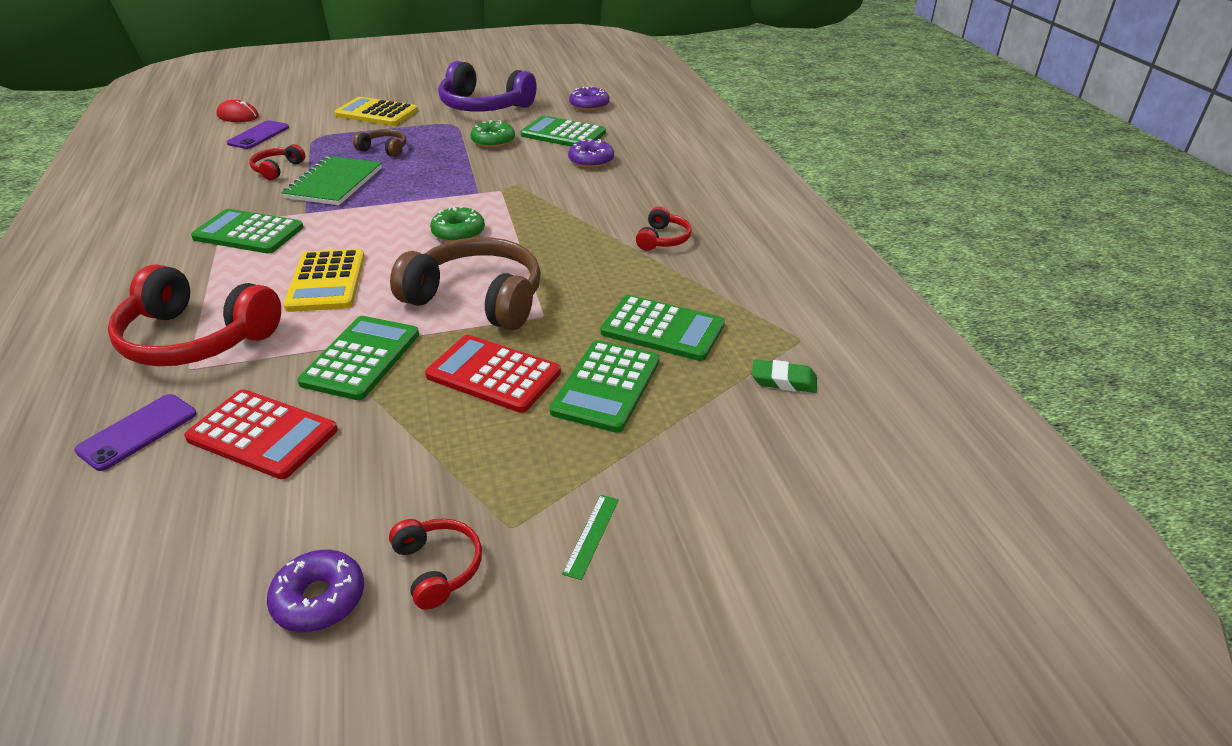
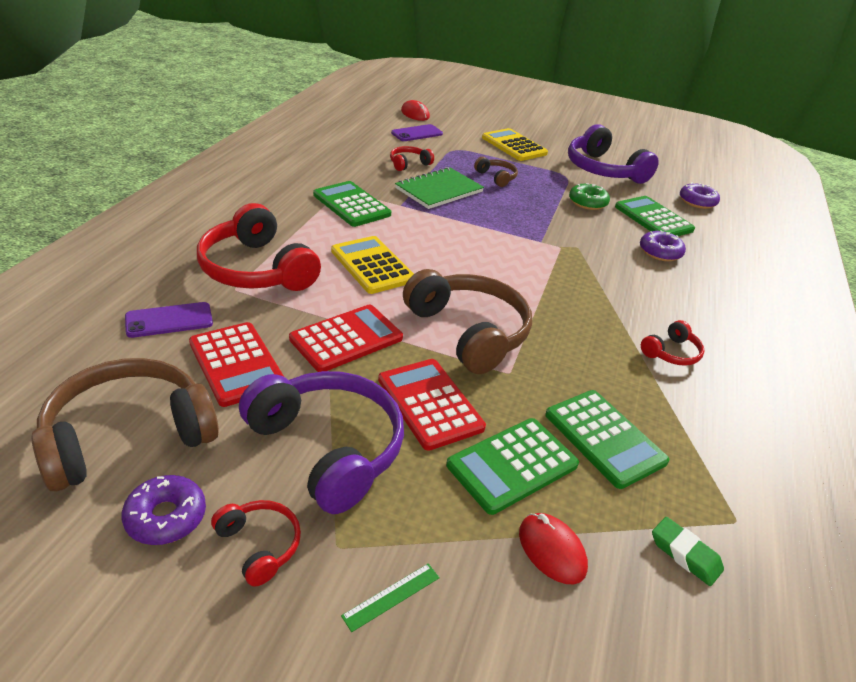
camera: 30 degrees right, 0 degrees up
yellow calculator [283,249,365,312] -> yellow calculator turned 120 degrees clockwise [331,236,414,294]
green calculator [297,316,419,400] -> red calculator [289,305,403,372]
red headphones [389,518,482,610] -> red headphones turned 45 degrees counterclockwise [211,500,301,587]
green donut [430,206,485,242] -> none
none -> brown headphones [31,358,219,491]
none -> purple headphones [239,371,404,514]
none -> red mouse [519,513,588,584]

